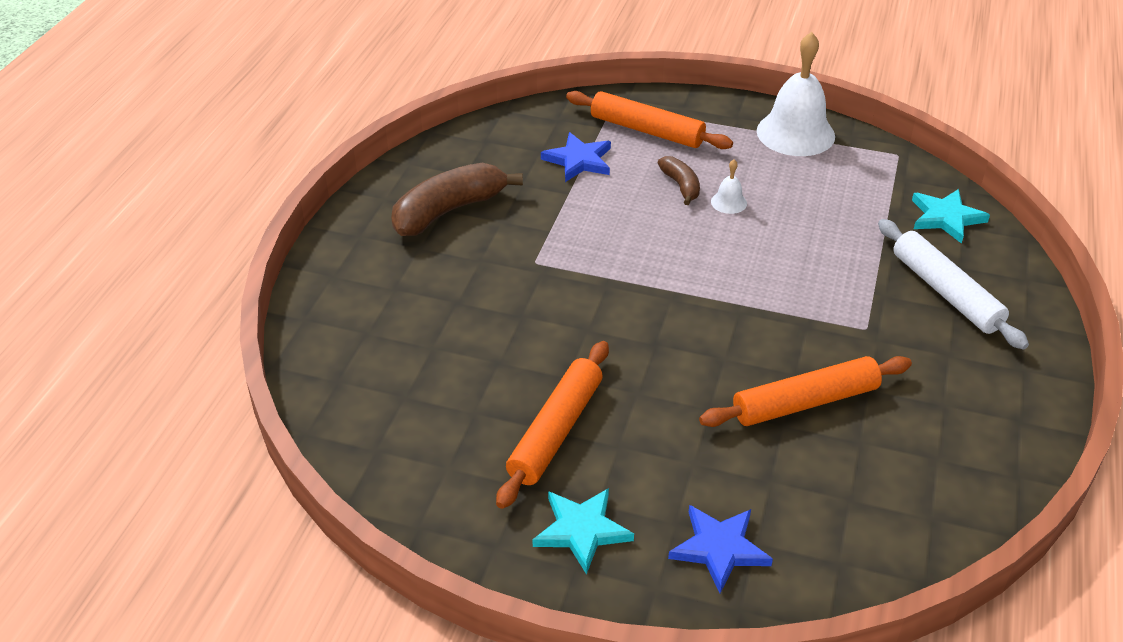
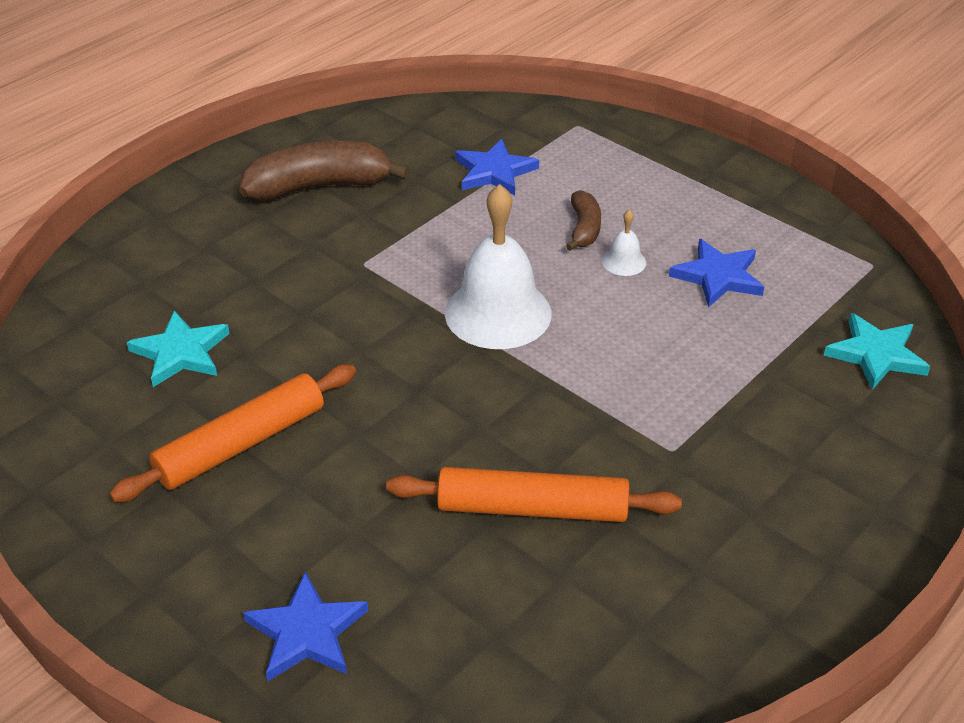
camera: 25 degrees right, 0 degrees up
turquoise star [532,488,634,575] -> turquoise star moved to [127,311,230,387]
orange rolling pin [566,91,733,149] -> none
white bell [757,32,835,156] -> white bell moved to [445,184,552,349]
white rolling pin [878,219,1029,350] -> none
none -> blue star [669,239,764,307]

